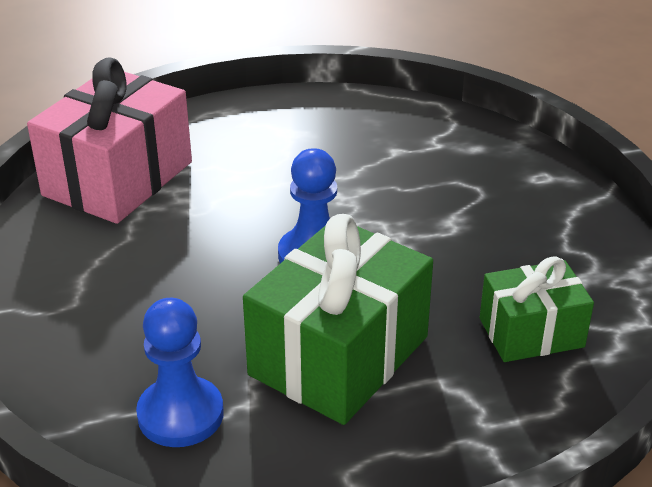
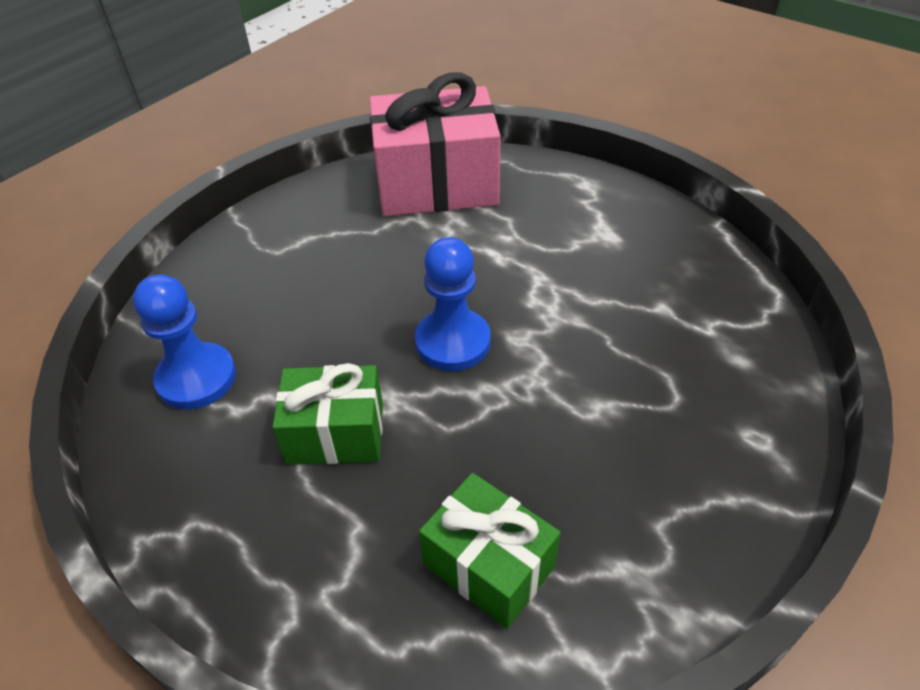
camera: 55 degrees right, 10 degrees up
green gift [243,214,433,425] -> green gift [272,363,383,465], size x0.59

